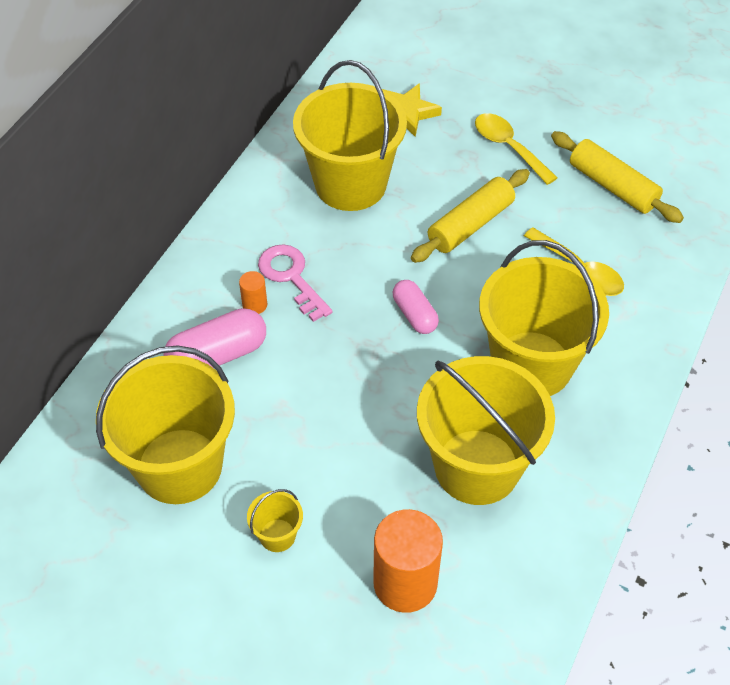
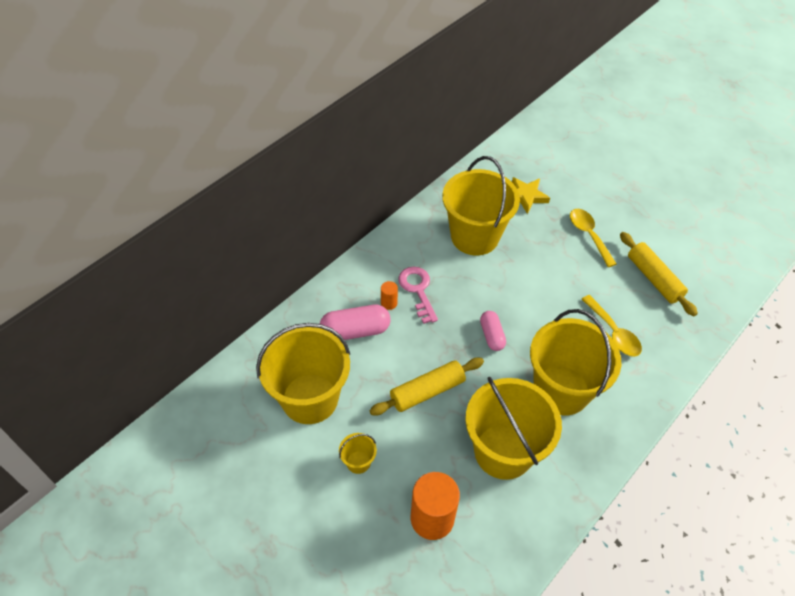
camera: 15 degrees right, 0 degrees up
yellow rolling pin [411,169,530,263] -> yellow rolling pin moved to [369,357,484,415]

